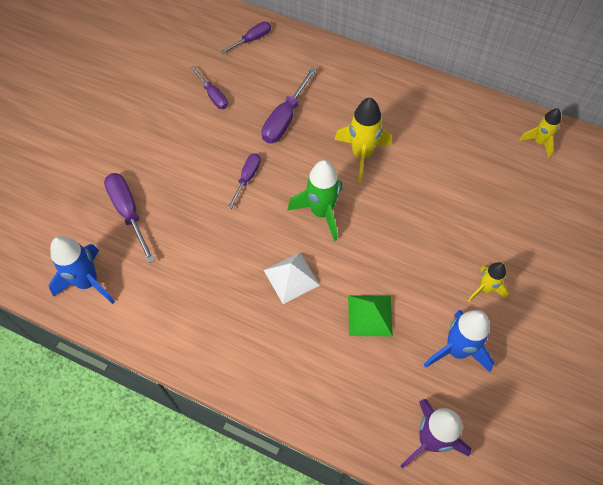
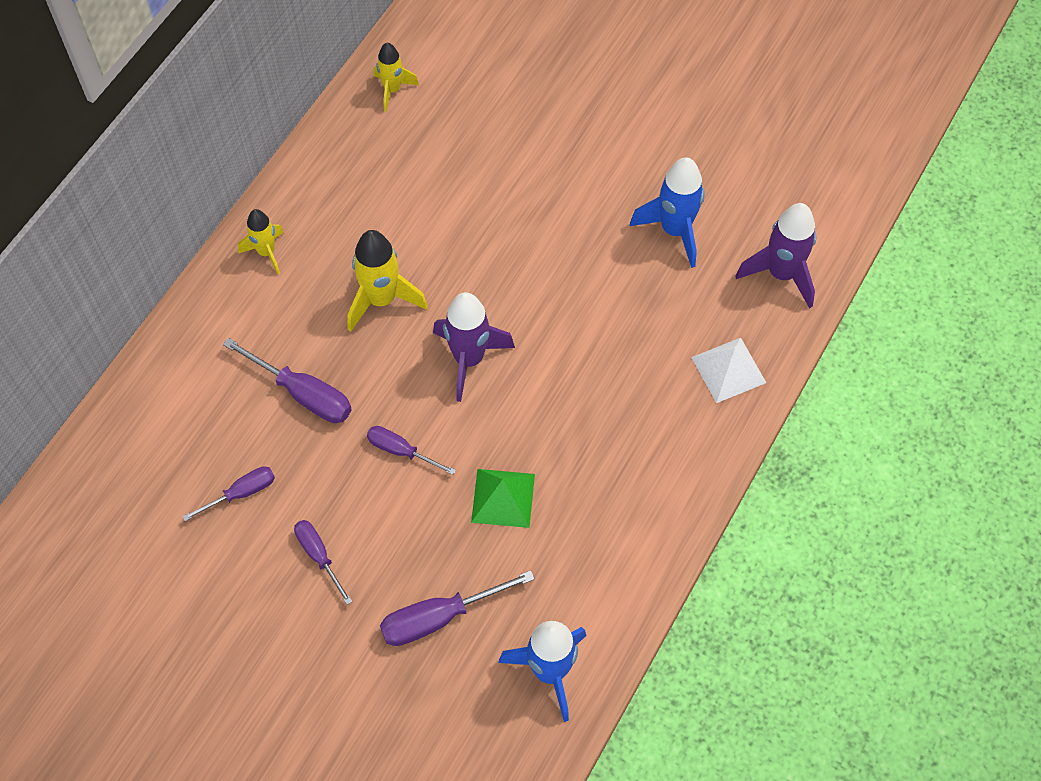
camera: 85 degrees left, 0 degrees up
purple screwdriver [220,22,271,54] -> purple screwdriver moved to [294,520,352,605]
white pyramid [264,252,320,304] -> white pyramid moved to [691,338,766,403]
green rocket [288,160,342,241] -> purple rocket [433,292,515,402]
green pyramid [348,295,393,336] -> green pyramid moved to [471,469,535,528]
yellow rocket [468,262,509,302] -> yellow rocket moved to [238,209,284,274]

